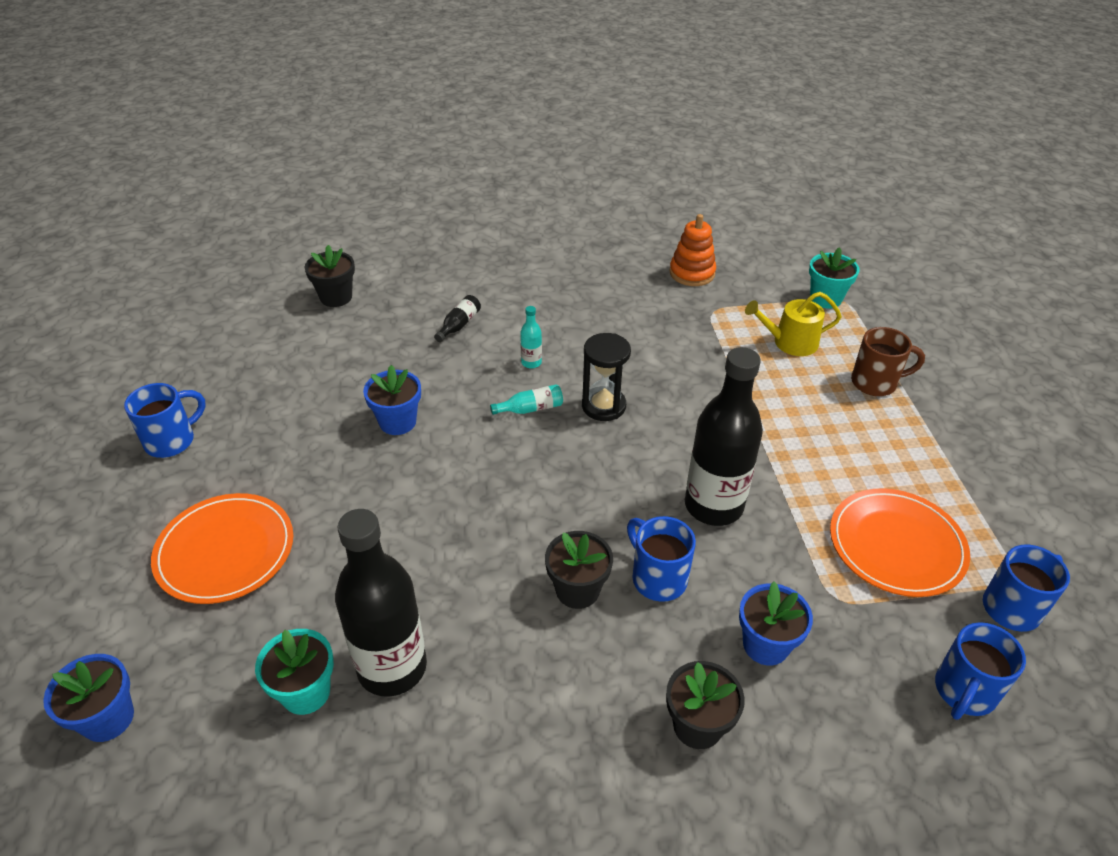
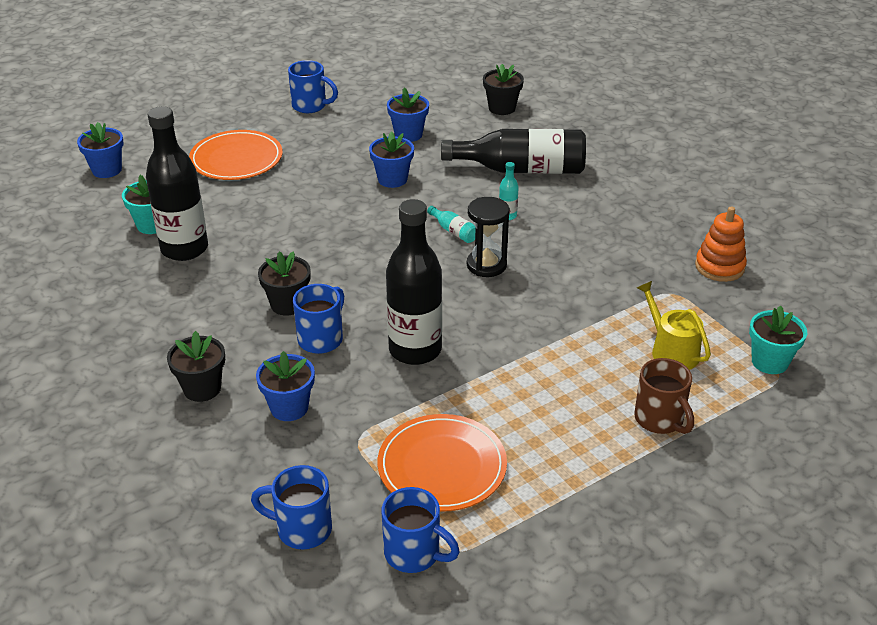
camera: 65 degrees right, 5 degrees down
black bottle [434,295,481,342] -> black bottle [441,129,586,174], size x2.46
none -> blue flower pot [387,88,429,142]

